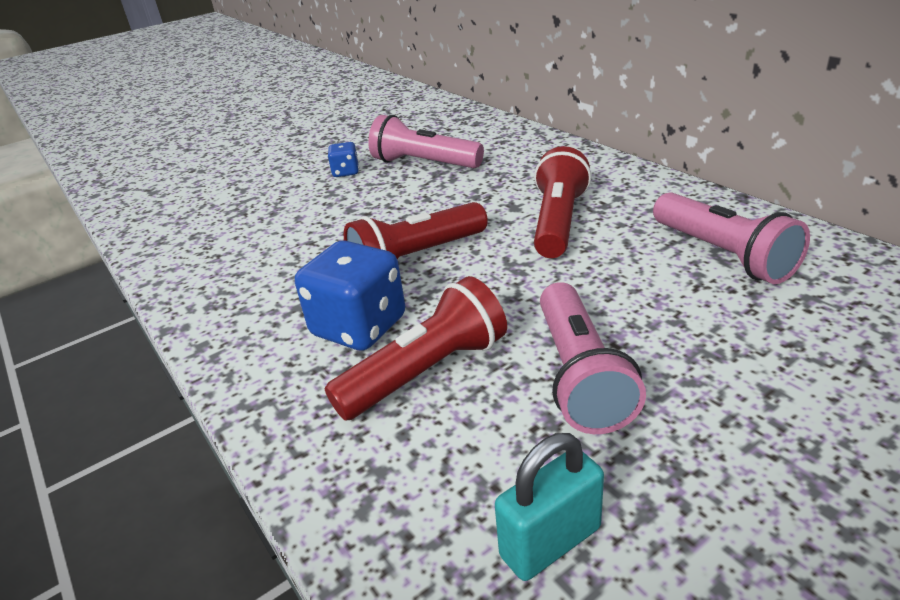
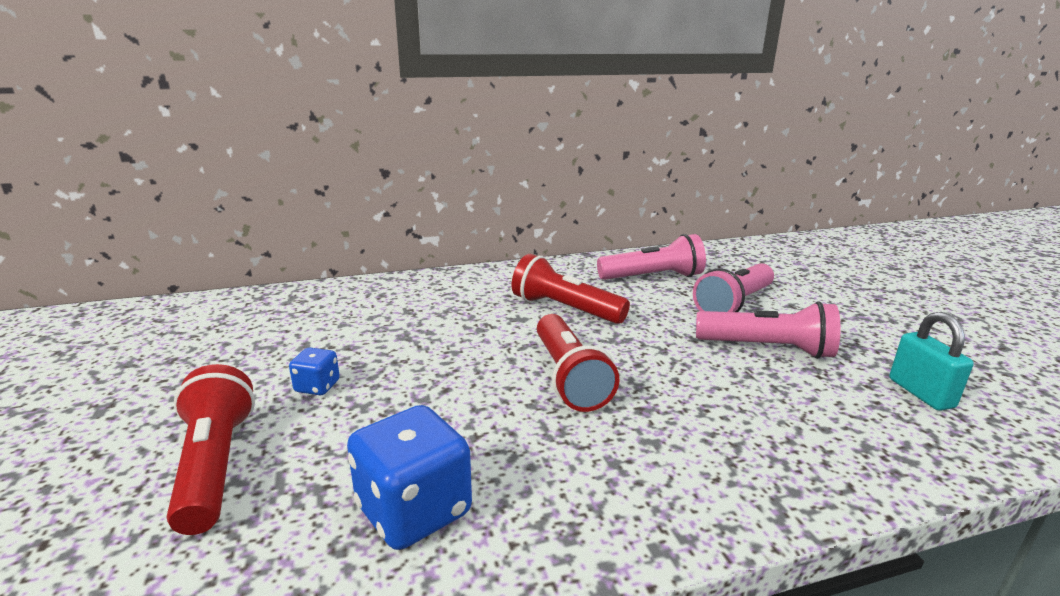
camera: 75 degrees left, 10 degrees down
blue dice [295,240,405,351] -> blue dice moved to [347,405,472,550]
red flashlight [325,276,507,421] -> red flashlight moved to [167,364,255,535]
pink flashlight [368,115,484,168] -> pink flashlight moved to [693,263,774,312]

